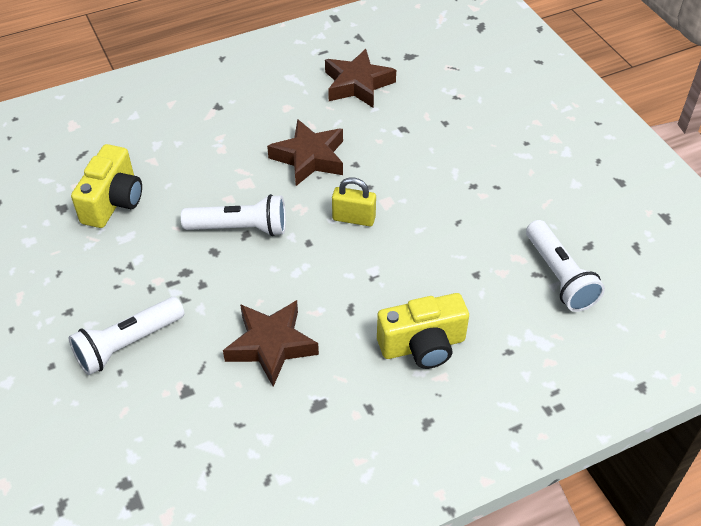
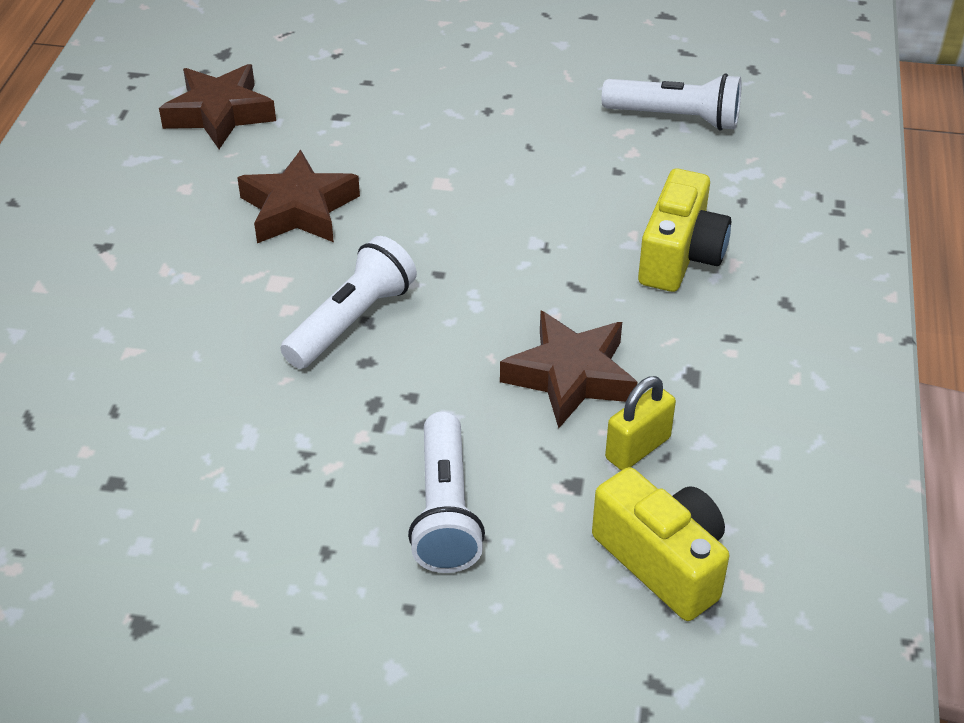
camera: 55 degrees left, 5 degrees down
yellow camera [71,144,142,228] -> yellow camera moved to [592,467,729,621]
yellow padlock [332,177,376,226] -> yellow padlock moved to [605,376,676,470]

